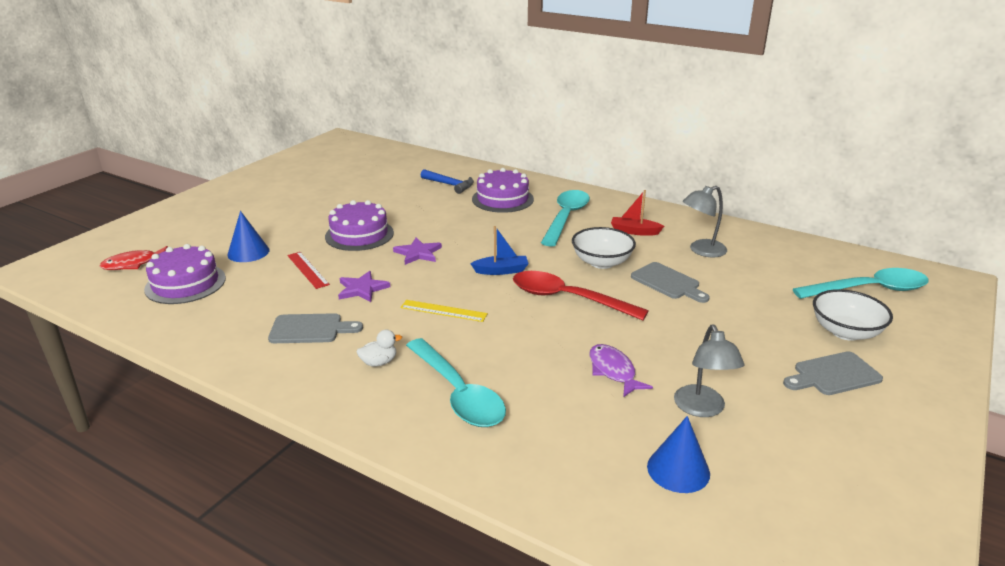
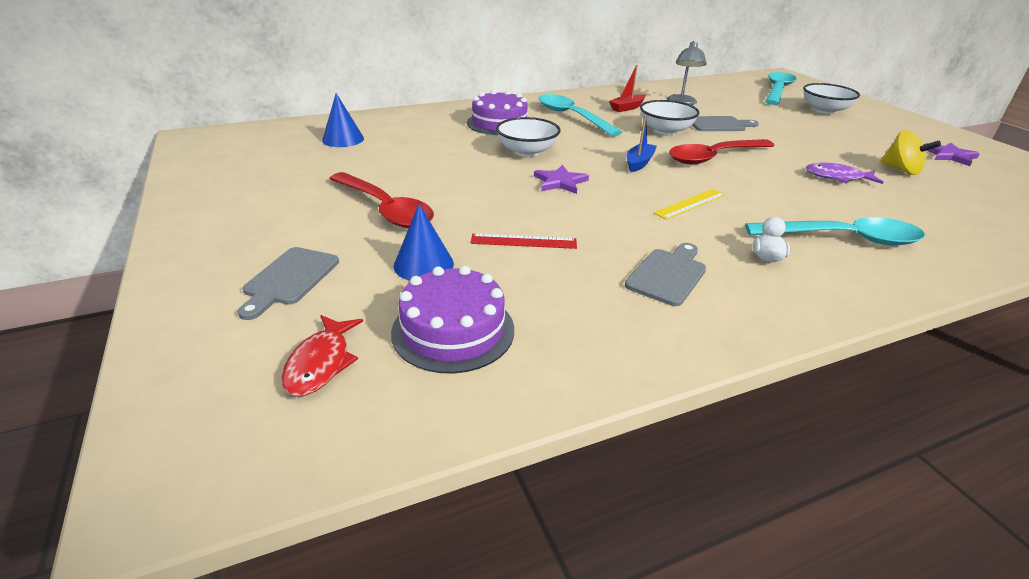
camera: 55 degrees left, 5 degrees up
purple cake [325,200,394,251] -> none
purple star [338,271,390,302] -> purple star moved to [924,143,980,166]
blue hammer [421,169,474,194] -> none
blue cone [647,416,710,493] -> blue cone moved to [322,93,364,147]
grey lamp [674,325,744,417] -> yellow spinning top [880,130,941,175]
grey cutting board [783,351,883,395] -> grey cutting board moved to [238,247,339,320]
none -> red spoon [329,172,434,228]
none -> white bowl [496,117,561,157]

